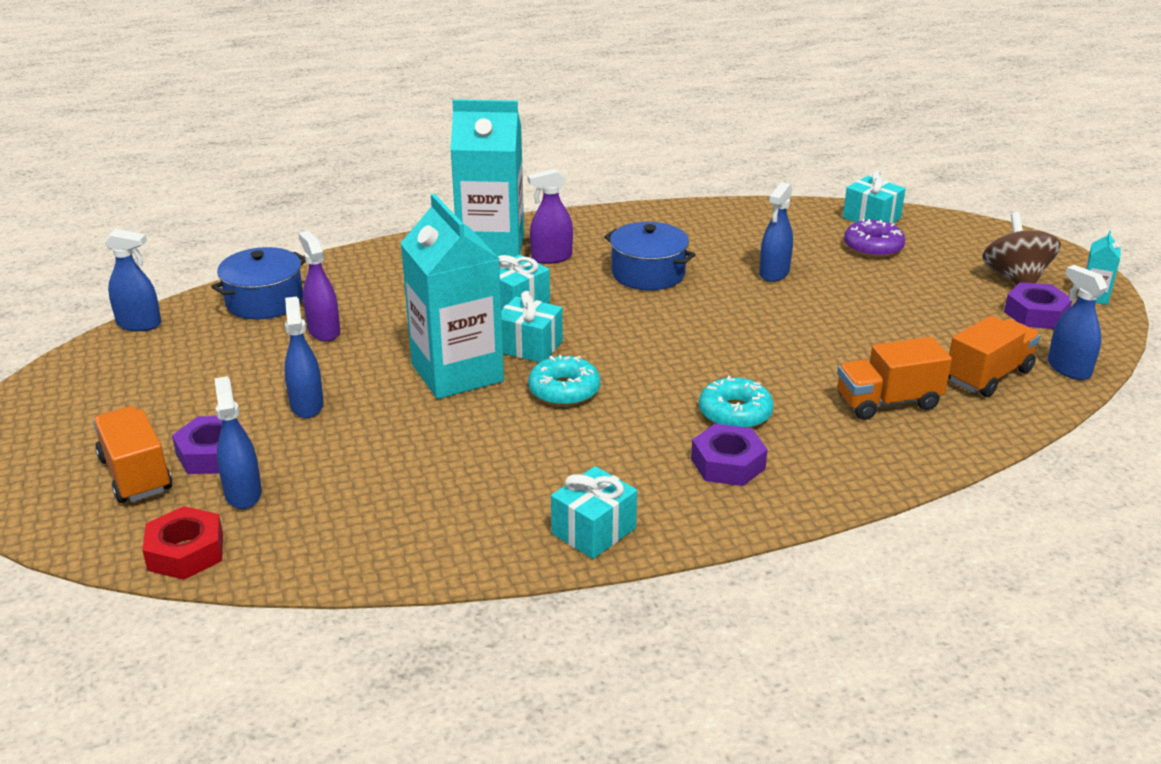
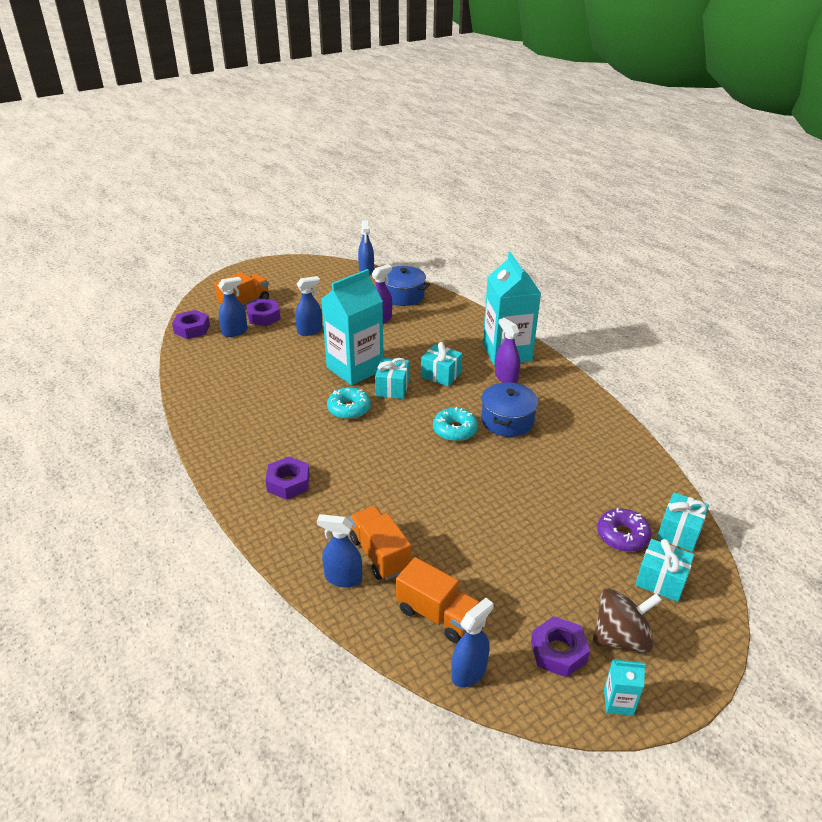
camera: 75 degrees right, 5 degrees up
red nut [142,506,223,580] -> purple nut [172,310,210,339]
turquoise gift [551,466,637,559] -> turquoise gift moved to [635,539,694,602]
turquoise donut [699,376,774,428] -> turquoise donut moved to [433,407,478,441]
blue spray bottle [759,182,793,282] -> blue spray bottle moved to [317,514,362,588]

